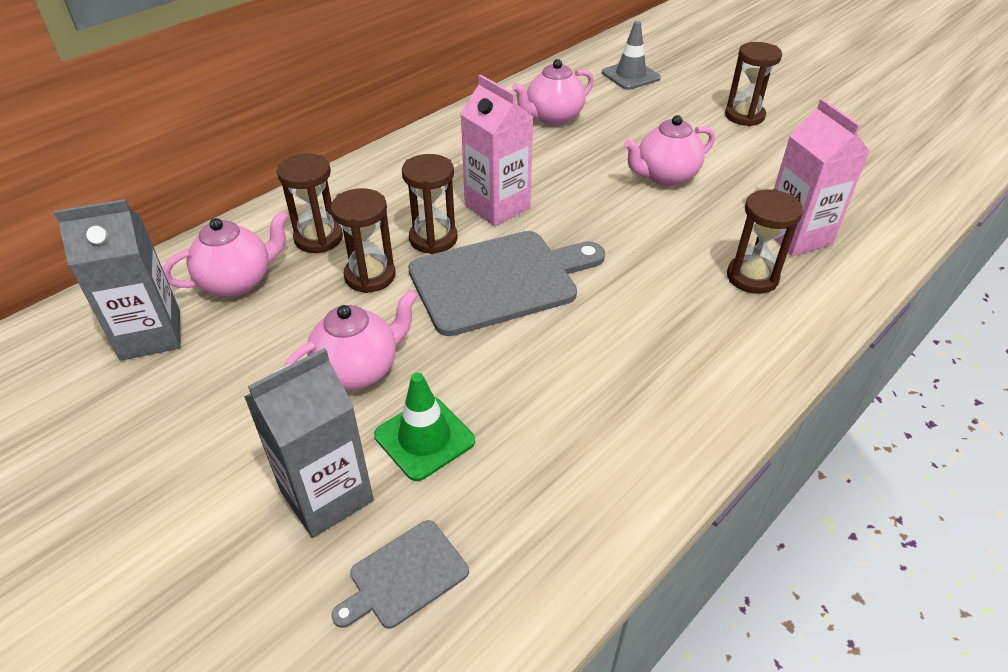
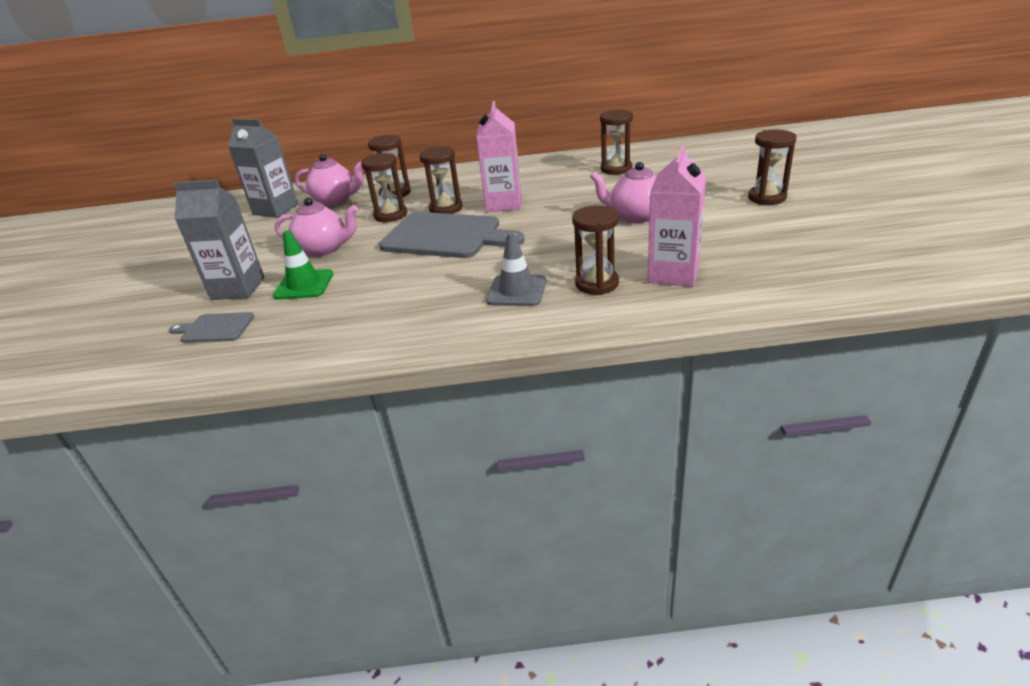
camera: 45 degrees right, 10 degrees down
pink teapot [512,59,594,125] -> brown hourglass [600,109,633,175]
grey traffic cone [602,21,661,90] -> grey traffic cone moved to [486,232,546,306]

